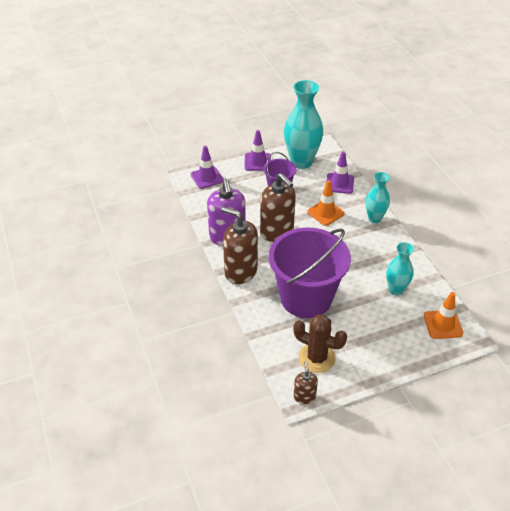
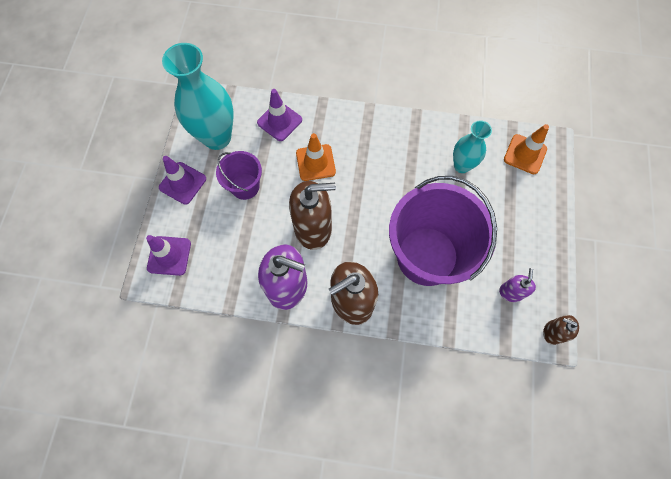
camera: 60 degrees left, 25 degrees up
brown cactus [293,314,347,373] -> purple soap dispenser [499,268,536,302]
turquoise vase [366,172,390,223] -> none

